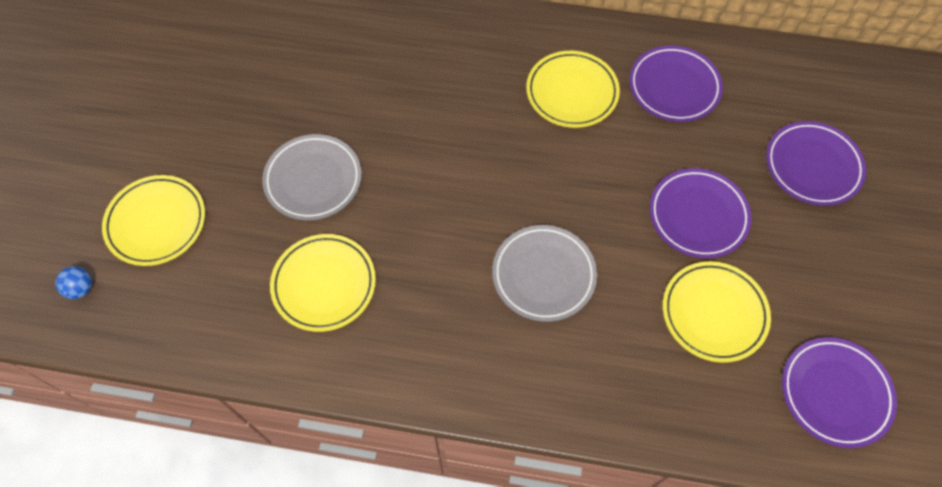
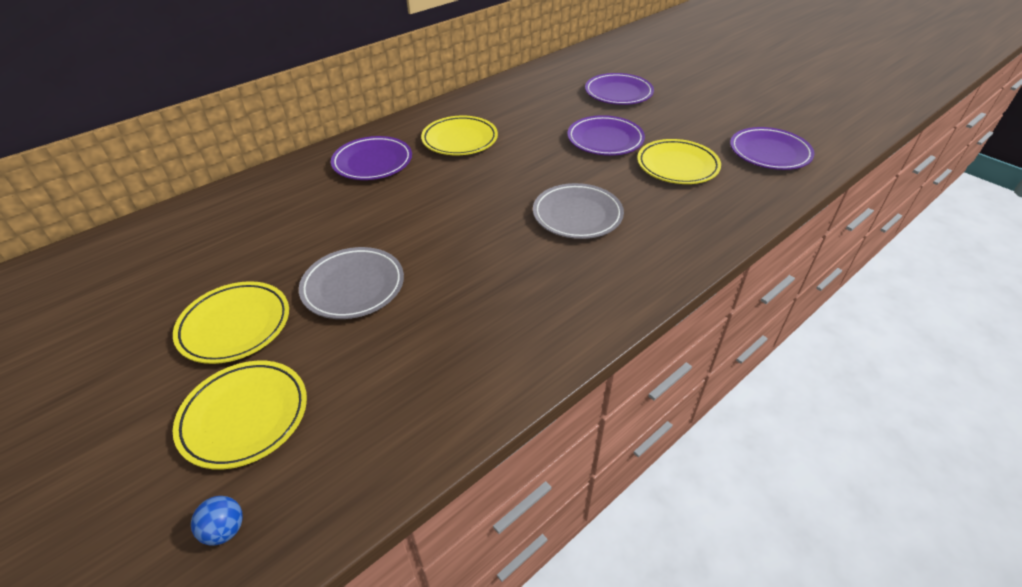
camera: 50 degrees left, 20 degrees down
yellow plate [270,234,376,332] -> yellow plate moved to [173,281,289,364]
purple plate [629,45,723,122] -> purple plate moved to [331,136,412,180]

